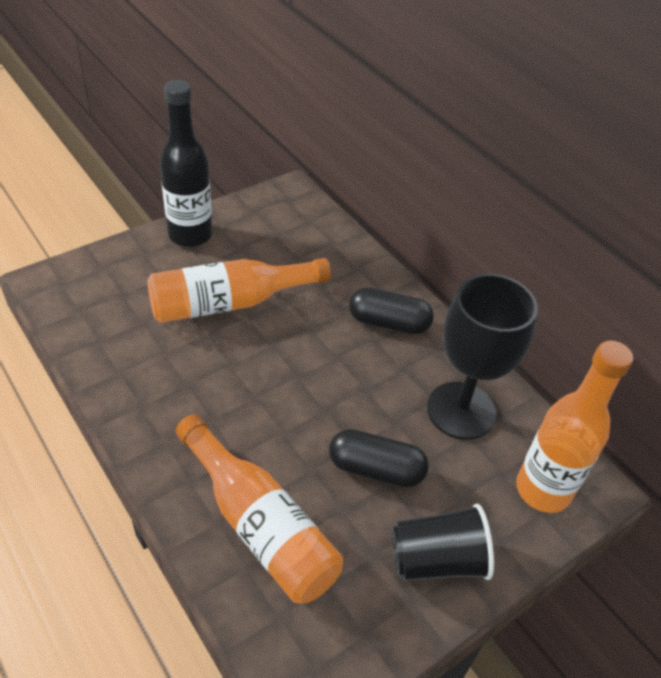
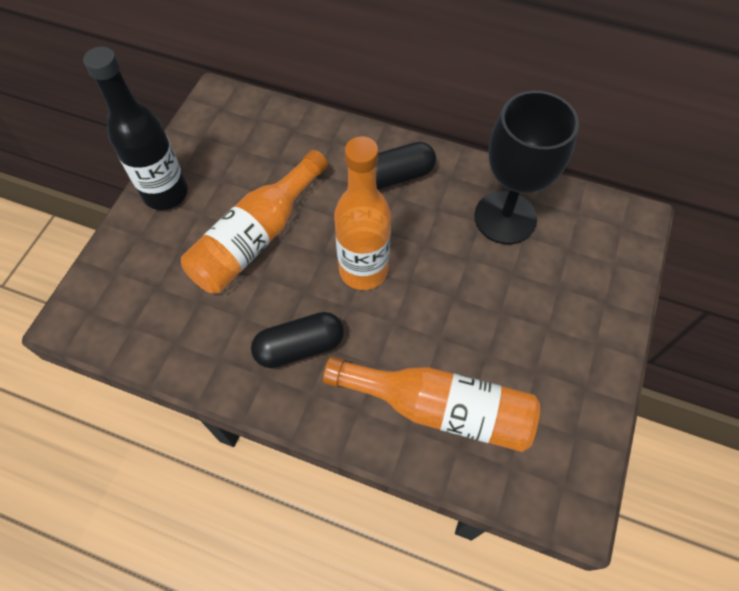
camera: 30 degrees left, 15 degrees up
black capsule [329,429,429,487] -> black capsule moved to [251,312,344,368]
black cup [392,504,494,581] -> none
orange bottle [516,341,633,513] -> orange bottle moved to [334,136,391,290]

